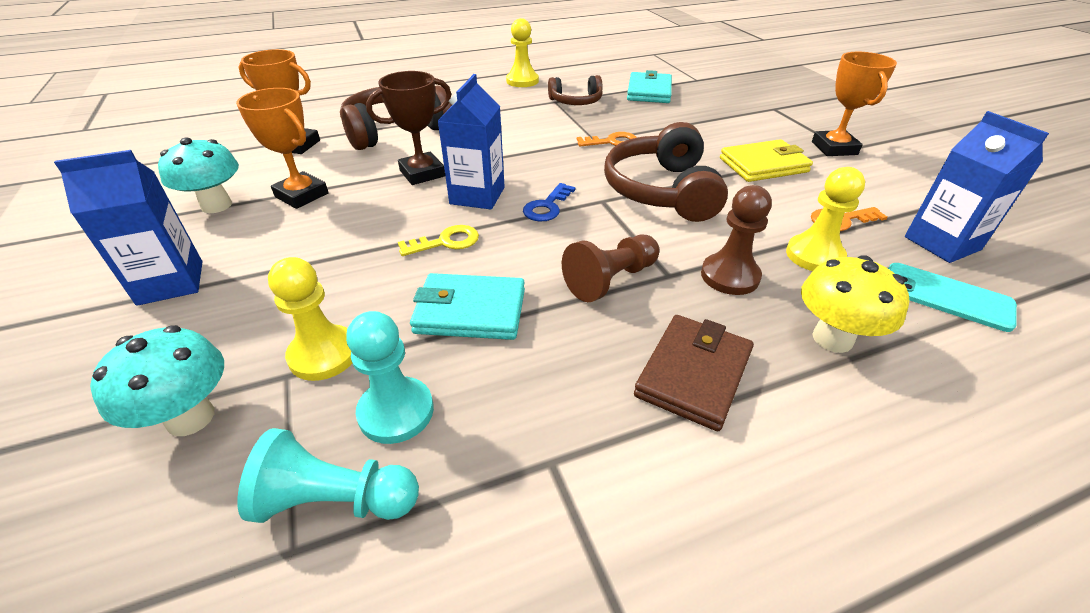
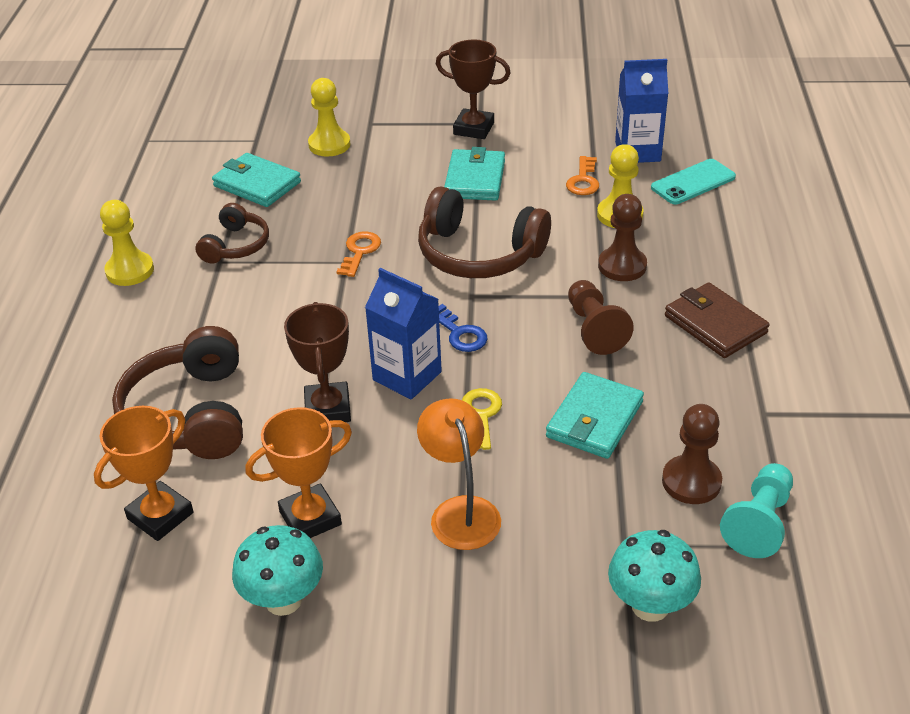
camera: 65 degrees left, 0 degrees up
blue carton [54,150,202,306] -> none
yellow pawn [268,257,352,381] -> yellow pawn moved to [308,78,350,157]
turquoise pawn [346,311,434,444] -> brown pawn [662,404,722,504]
yellow wallet [720,139,813,182] -> turquoise wallet [444,147,505,201]
yellow mushroom [801,255,909,353] -> none
orange trophy [812,52,897,156] -> brown trophy [436,39,511,139]
none -> orange lamp [417,398,501,550]

